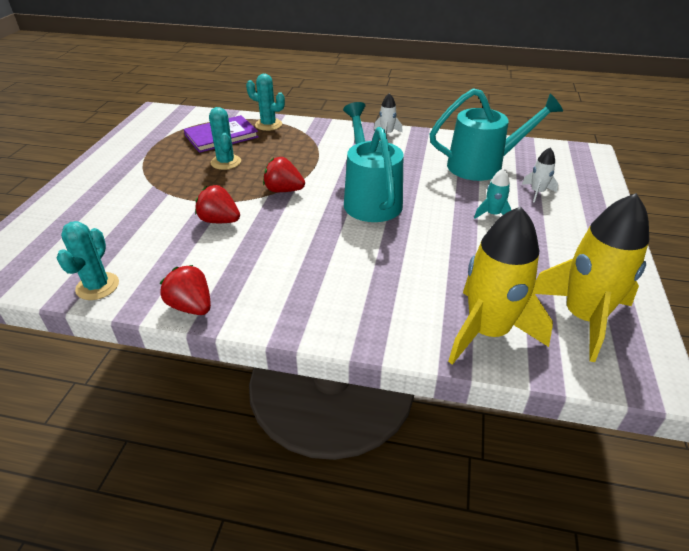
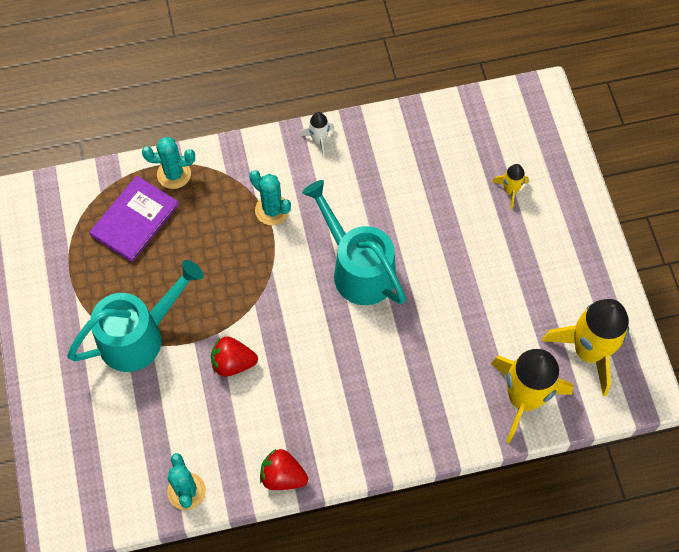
camera: 25 degrees left, 25 degrees up
turquoise cactus [209,107,241,170] -> turquoise cactus moved to [249,170,291,225]
red strawberry [263,157,305,192] -> none
turquoise watering can [430,88,563,181] -> turquoise watering can moved to [67,260,204,372]
turquoise rocket [474,168,511,219] -> none
white rocket [522,148,558,203] -> yellow rocket [493,164,529,209]

